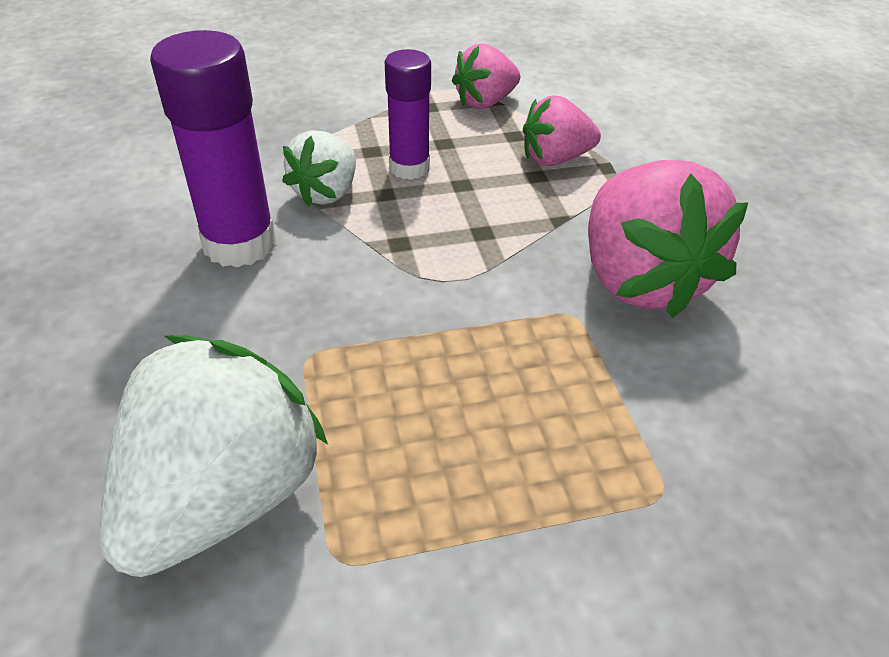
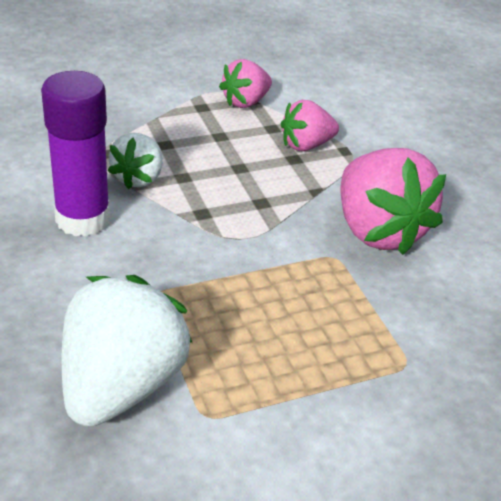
camera: 10 degrees left, 5 degrees down
purple glue stick [385,49,431,180] -> none

